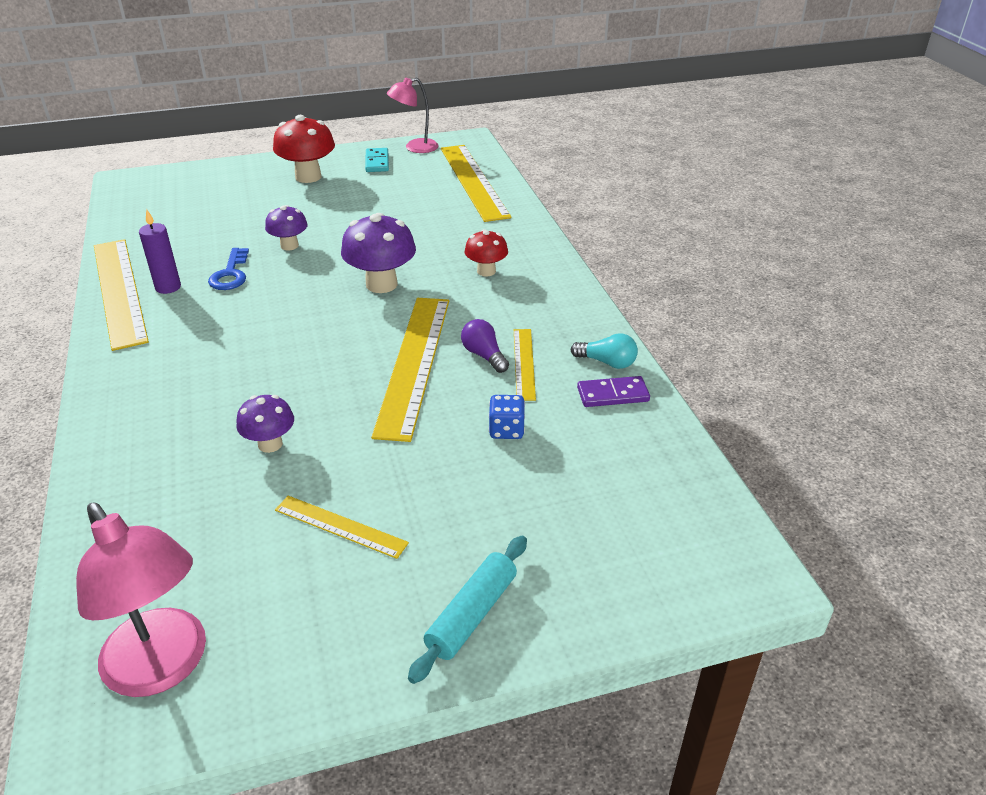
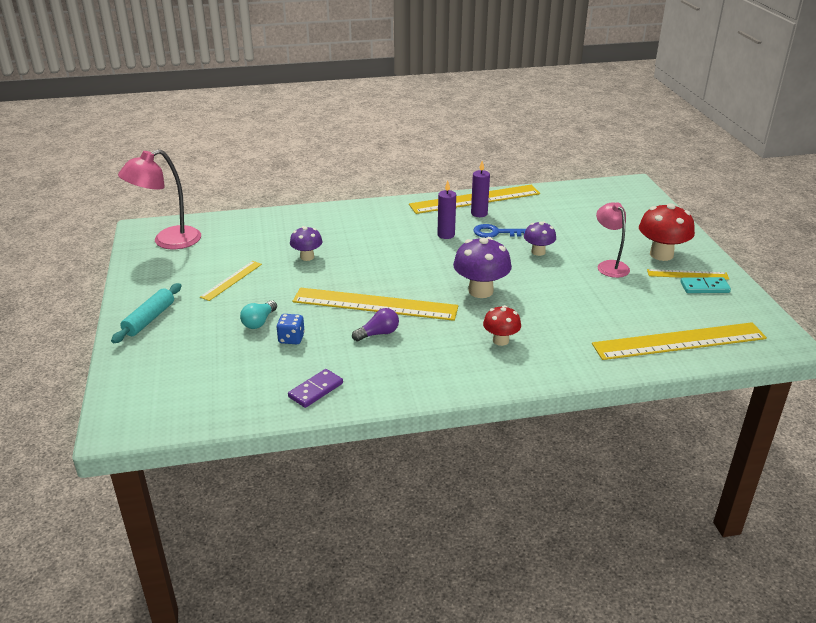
camera: 95 degrees right, 5 degrees down
pink lamp [387,78,439,153] -> pink lamp moved to [596,202,630,278]
turquoise rolling pin [408,535,527,684] -> turquoise rolling pin turned 75 degrees clockwise [111,283,181,343]
yellow ruler [514,329,536,401] -> yellow ruler moved to [647,269,729,280]
turquoise light bulb [570,333,638,369] -> turquoise light bulb moved to [240,300,277,329]
purple domino [577,376,650,407] -> purple domino turned 45 degrees clockwise [288,369,343,408]
none -> purple candle [437,181,456,239]

